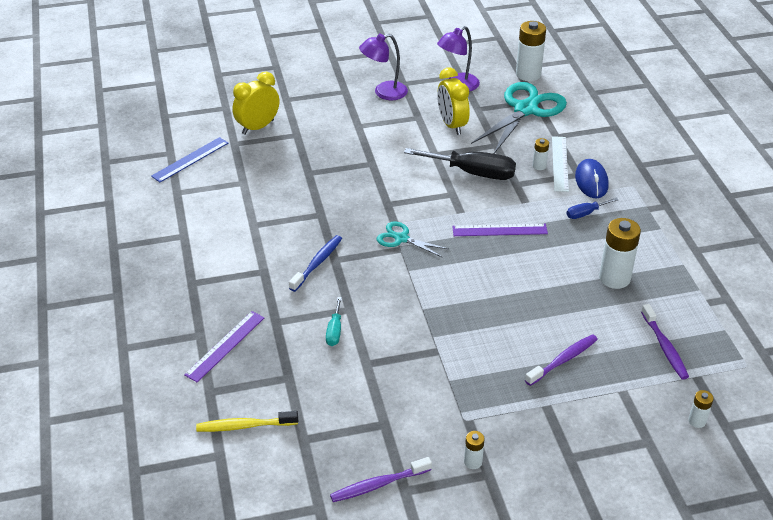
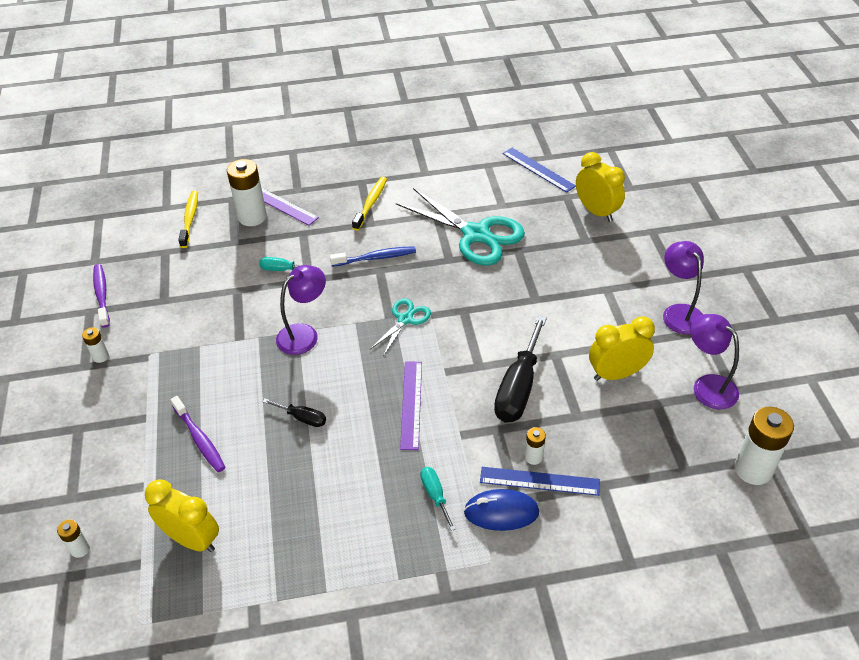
camera: 95 degrees right, 5 degrees up
blue toothbrush [289,235,342,292] -> blue toothbrush turned 45 degrees counterclockwise [330,246,416,267]
turquoise scissors [471,82,567,154] -> turquoise scissors moved to [396,188,525,265]
white ruler [552,136,569,192] -> blue ruler [480,467,600,496]
blue screwdriver [567,198,618,219] -> turquoise screwdriver [420,467,456,531]
white battery [599,218,641,289] -> white battery moved to [227,159,267,226]
purple toothbrush [641,304,689,380] -> yellow clock [145,479,219,552]
none -> black screwdriver [263,398,326,427]
none -> purple lamp [276,265,326,355]
none -> yellow toothbrush [352,177,387,231]

